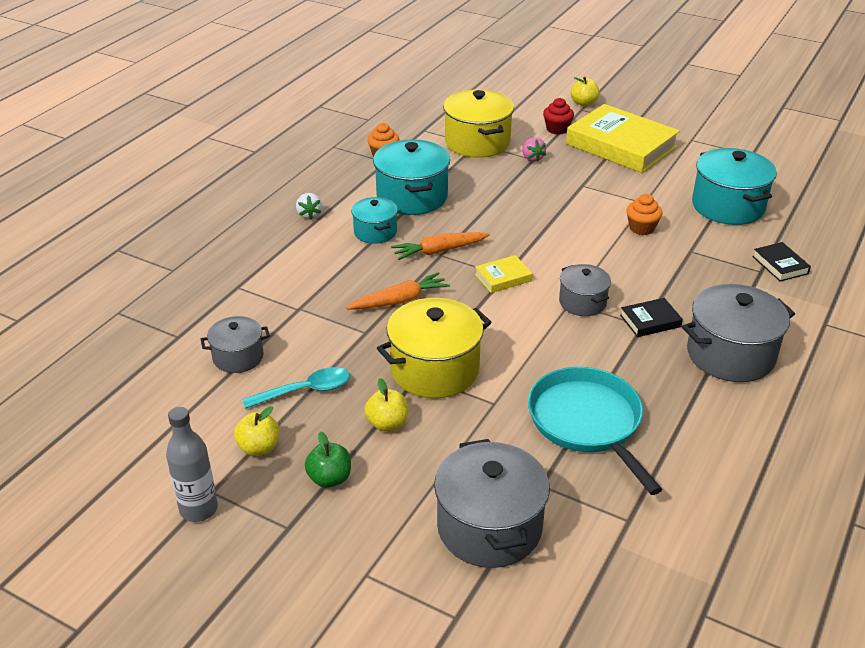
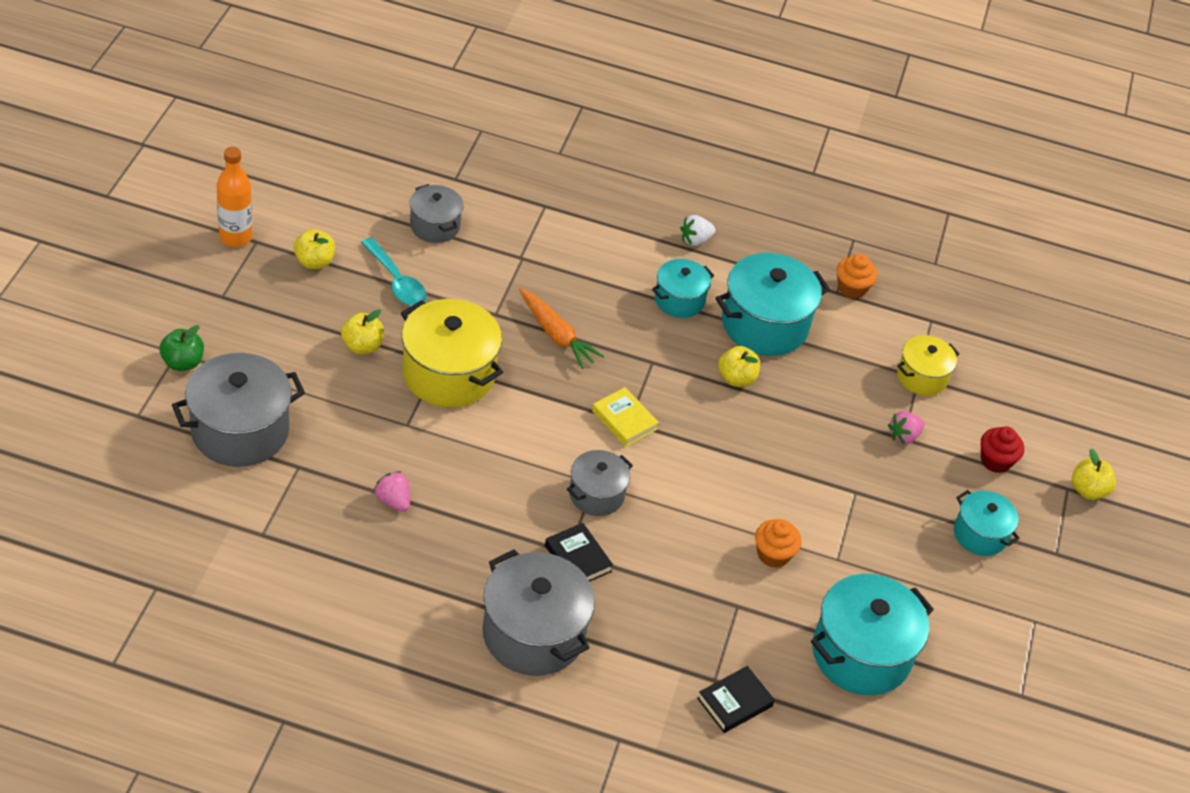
camera: 70 degrees right, 10 degrees up
grey bottle [166,407,218,522] -> orange bottle [217,147,252,247]
green apple [305,431,351,488] -> green apple moved to [159,325,204,371]
orange carrot [391,232,490,260] -> none
yellow pot [443,89,514,158] -> yellow pot [897,335,959,396], size x0.58
turquoise pan [528,367,663,495] -> pink strawberry [374,471,410,512]
yellow book [566,104,680,173] -> turquoise pot [954,490,1020,556]
none -> yellow apple [718,346,760,386]

